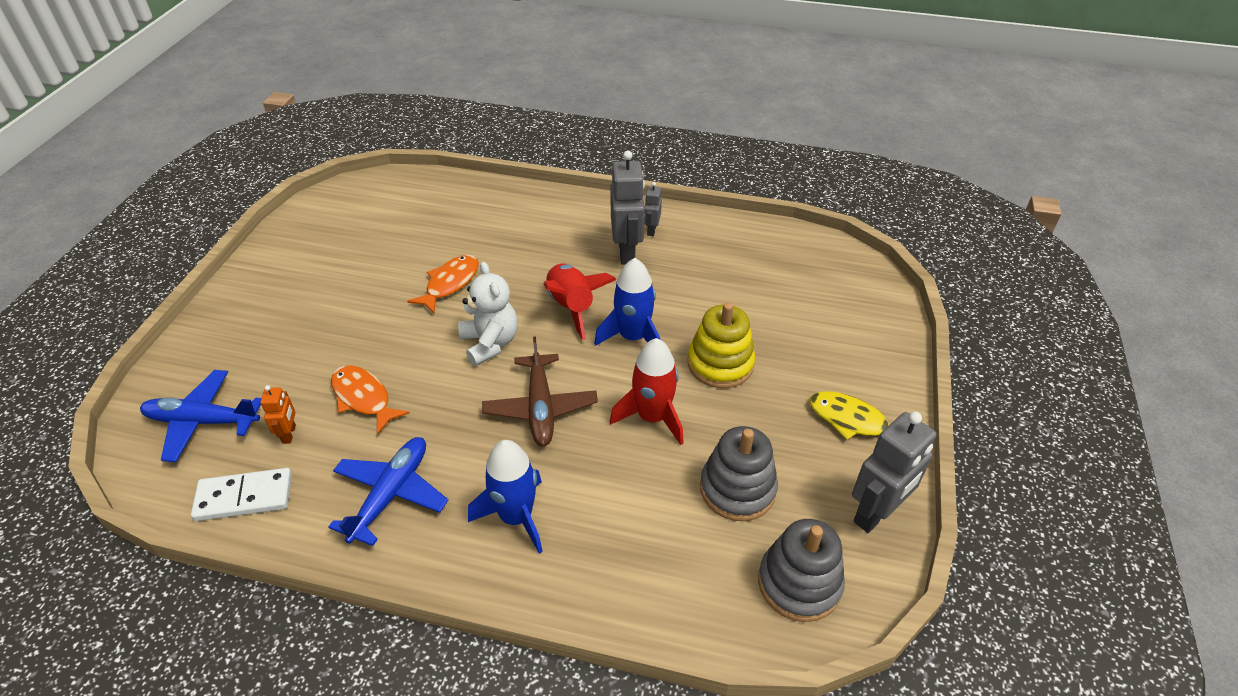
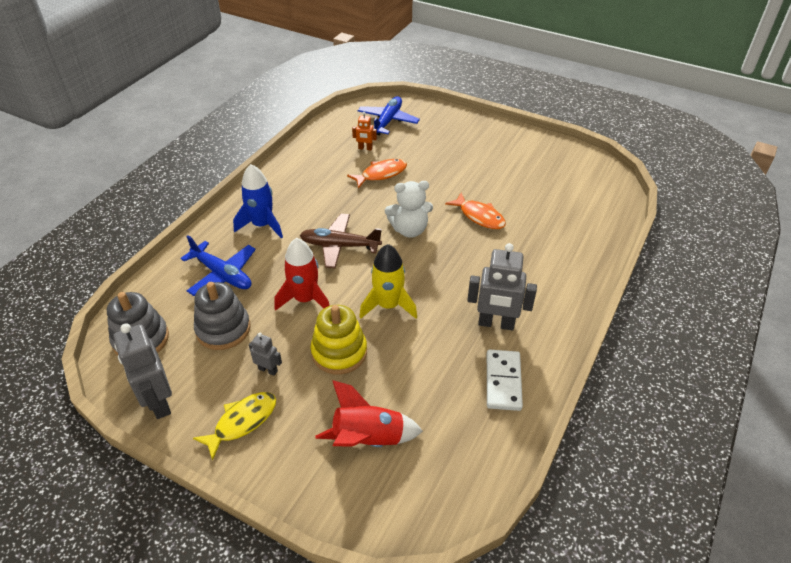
camera: 105 degrees right, 0 degrees up
white domino [191,468,292,521] -> white domino moved to [487,349,523,411]
blue plane [328,437,448,546] -> blue plane moved to [180,235,256,296]
red rocket [544,264,616,340] -> red rocket moved to [315,380,423,447]
blue rocket [594,258,661,346] -> yellow rocket [359,244,417,319]
grey robot [644,182,662,236] -> grey robot moved to [249,333,282,376]

